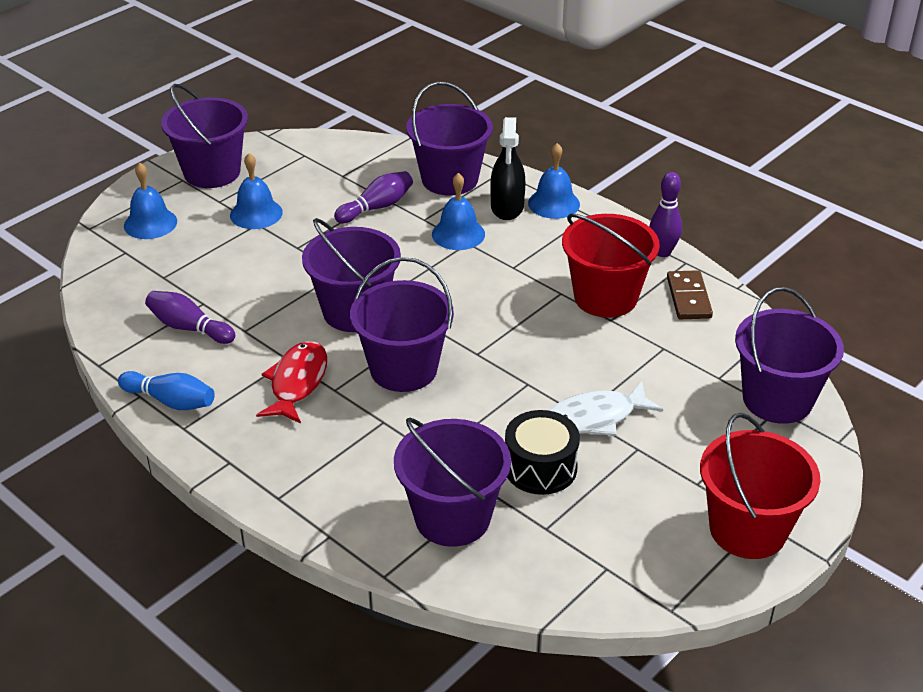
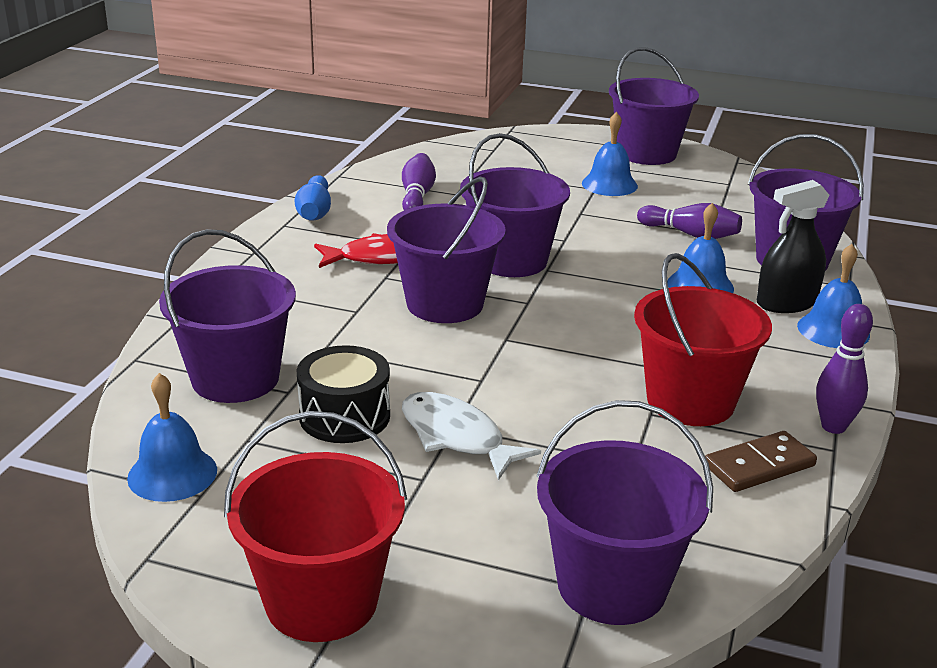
camera: 65 degrees right, 10 degrees down
blue bell [124,162,177,239] -> blue bell moved to [127,373,217,502]

